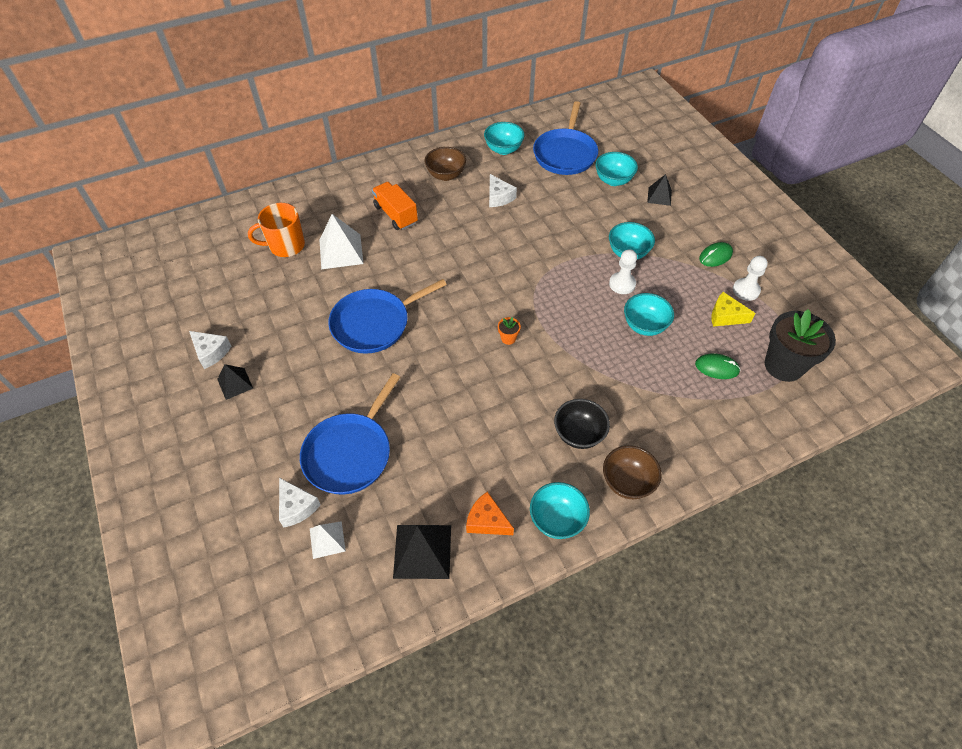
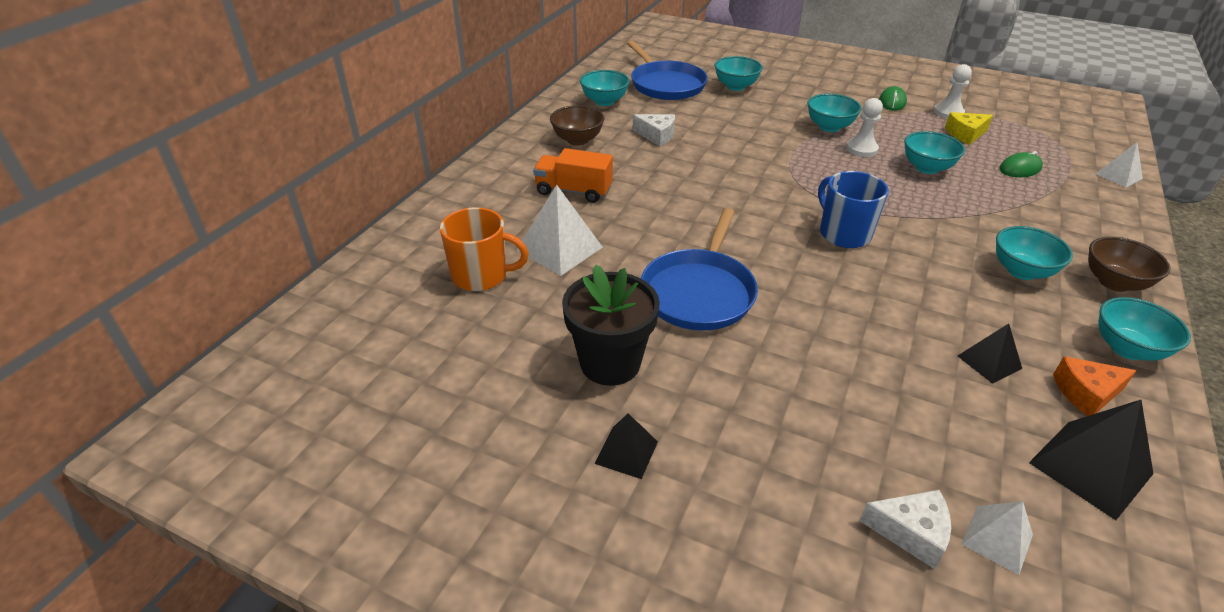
camera: 40 degrees left, 15 degrees down
white cheese [189,331,231,369] -> none
orange mug [248,203,305,257] -> orange mug turned 120 degrees counterclockwise [440,207,529,291]
blue pan [300,373,400,495] -> none
orange flower pot [498,317,521,345] -> blue mug [818,171,889,248]
black bowl [554,399,610,449] -> turquoise bowl [996,226,1073,280]
black pyramid [647,174,672,206] -> black pyramid moved to [958,323,1022,384]
black flower pot [765,309,836,382] -> black flower pot moved to [562,264,660,386]
none -> white pyramid [1095,142,1143,188]

